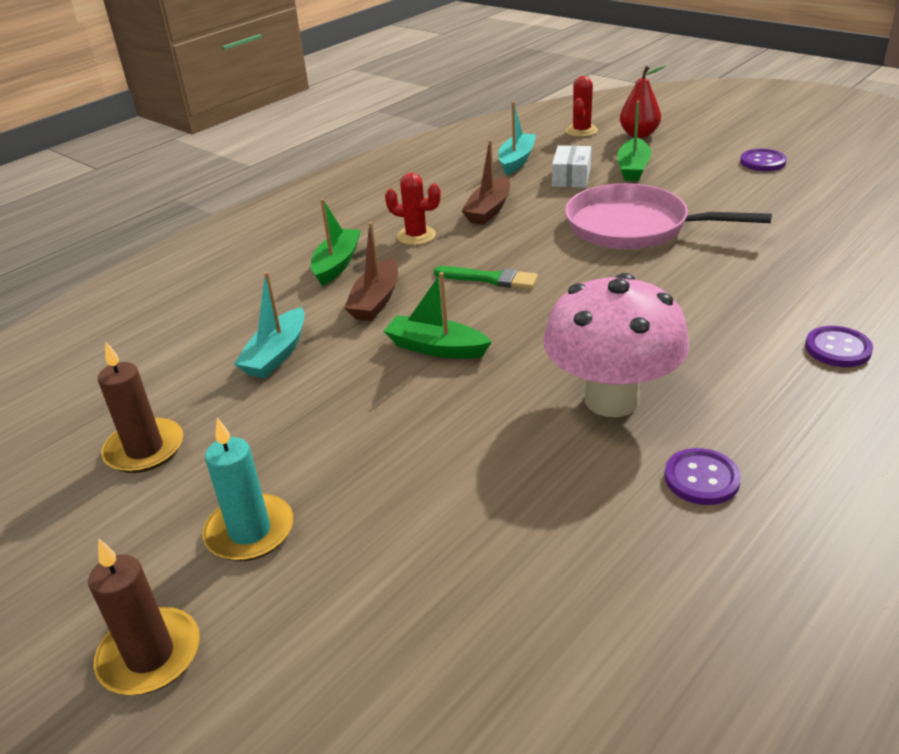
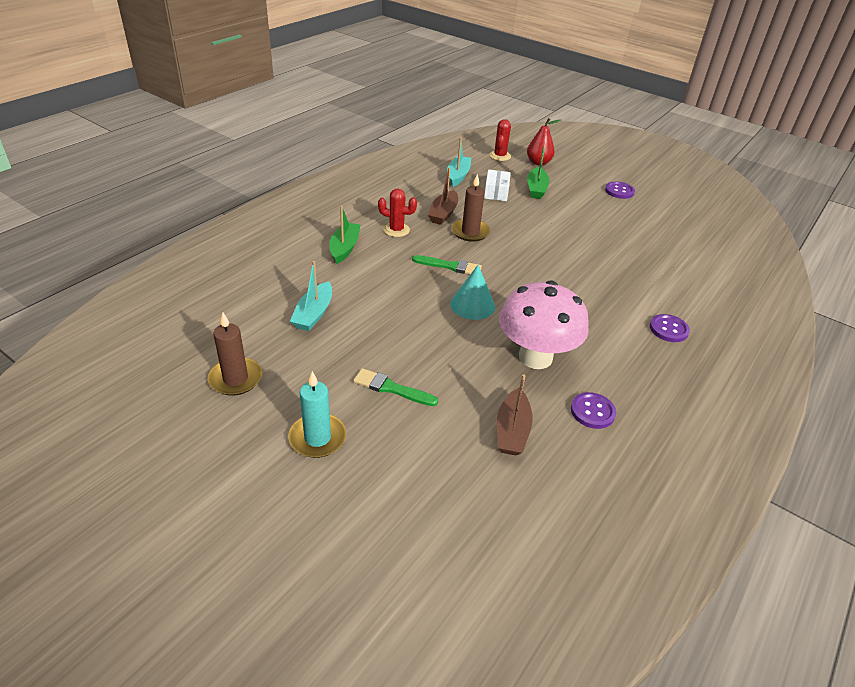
camera: 10 degrees left, 5 degrees up
brown candle [88,539,200,695] -> brown candle moved to [451,173,490,242]
brown boat [344,222,398,321] -> brown boat moved to [497,374,533,455]
green boat [384,272,492,359] -> none
pink pan [565,183,772,249] -> none
none -> green brush [353,368,438,406]
none -> turquoise cone [450,265,495,320]

